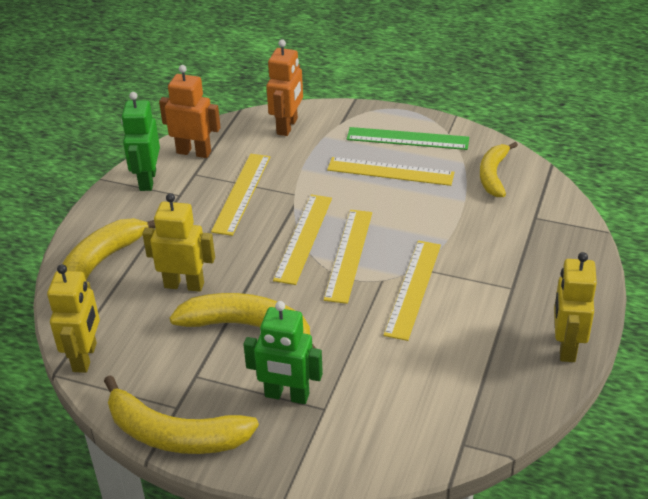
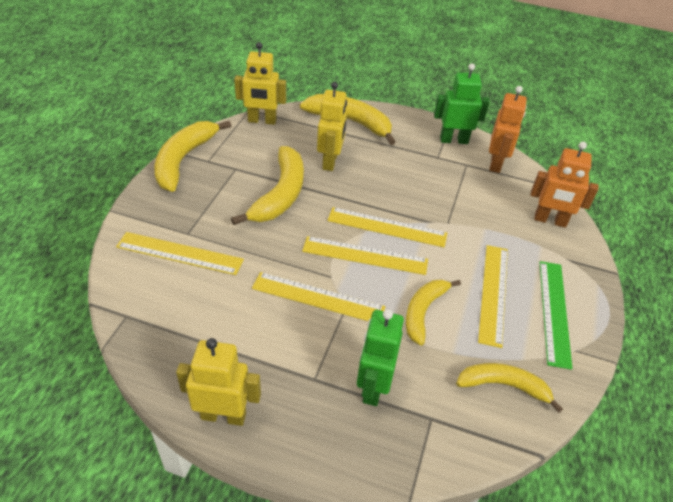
camera: 85 degrees right, 5 degrees up
yellow ruler [211,154,270,236] -> yellow ruler moved to [116,232,244,275]
green robot [243,301,323,404] -> green robot moved to [357,309,404,406]
none -> yellow banana [406,280,461,346]

